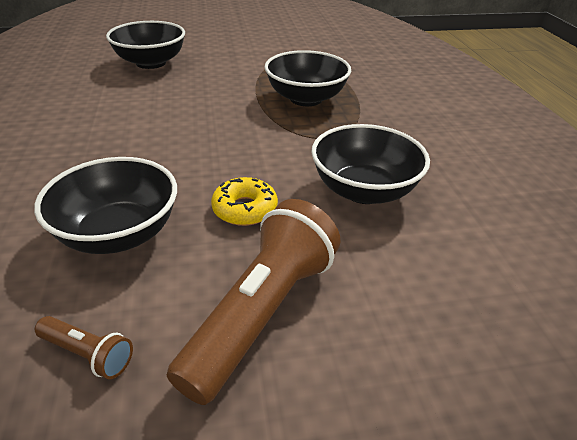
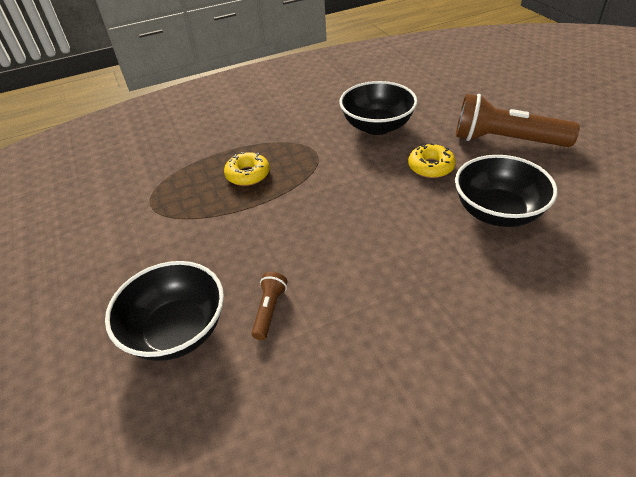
camera: 100 degrees left, 5 degrees up
brown flashlight [35,316,133,379] -> brown flashlight moved to [252,272,287,340]
black bowl [264,50,351,106] -> yellow donut [224,152,270,186]

